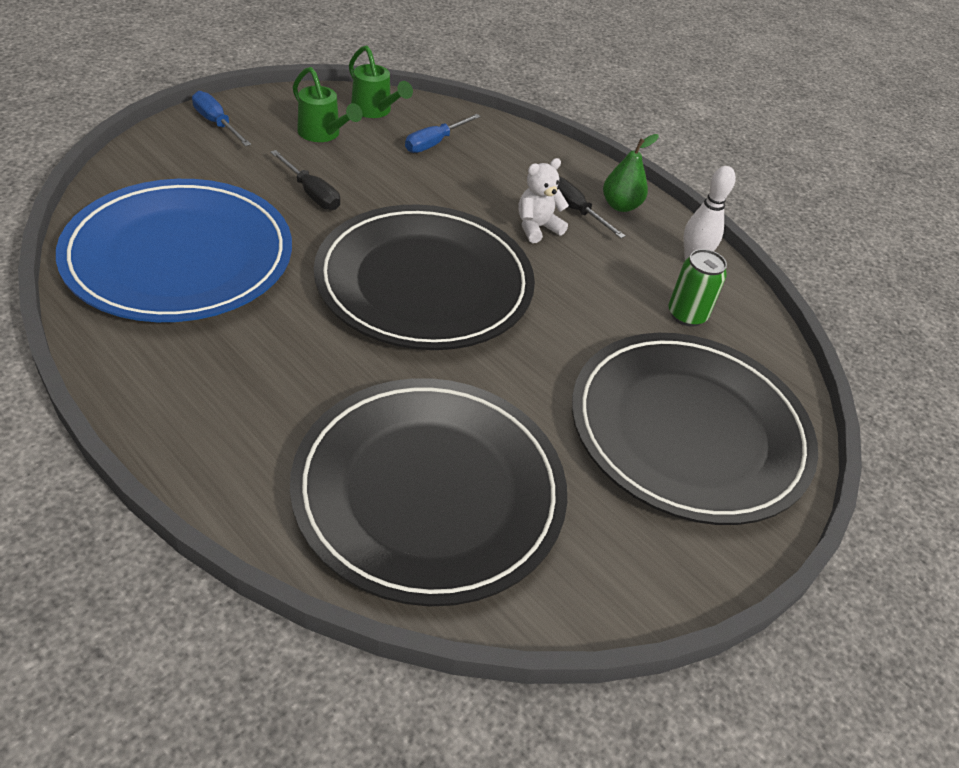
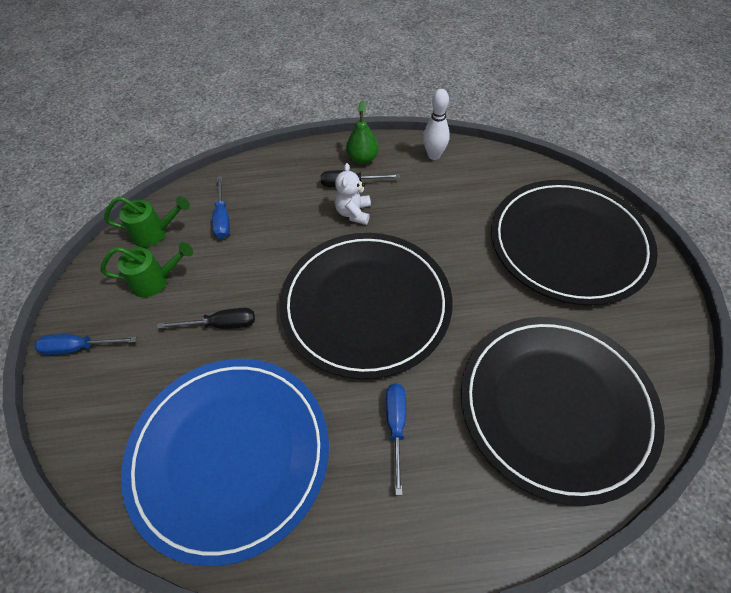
camera: 45 degrees left, 10 degrees up
green can [668,249,727,327] -> none
none -> blue screwdriver [386,383,406,495]

